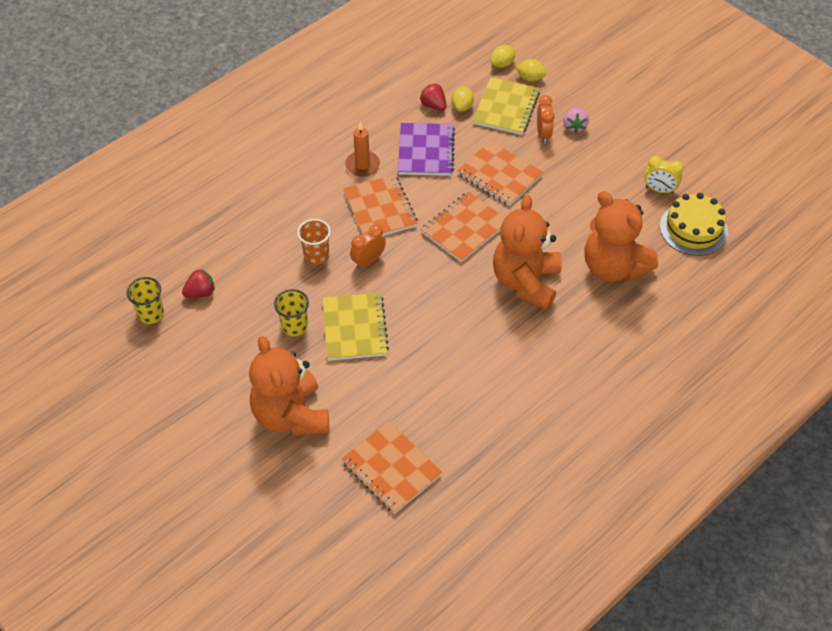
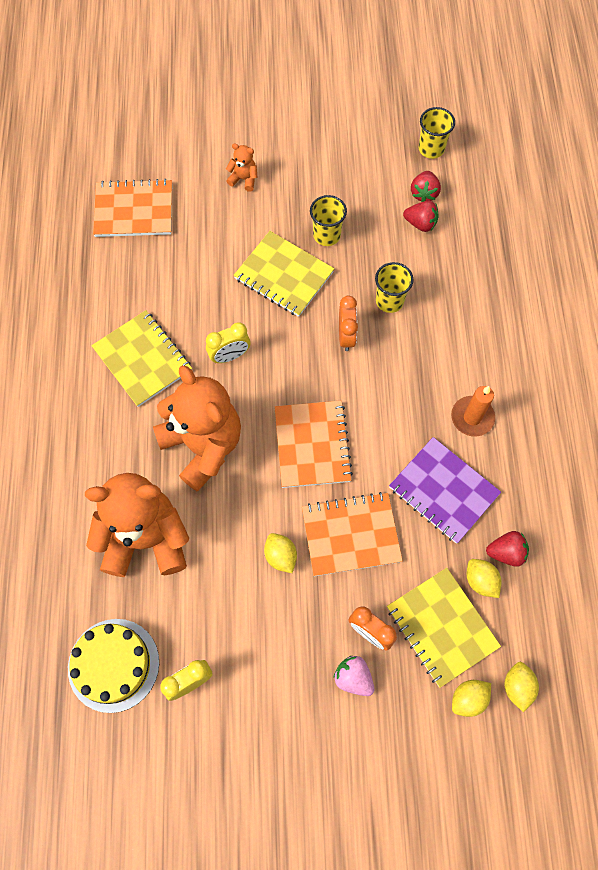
camera: 130 degrees right, 15 degrees up
orange teddy bear [249,336,329,436] -> orange teddy bear [226,143,257,192], size x0.40
orange cup [297,219,331,265] -> yellow cup [375,262,414,313]
orange notebook [343,174,418,236] -> none
none -> yellow notebook [91,310,192,407]
none -> yellow clock [206,322,251,363]
none -> yellow lemon [264,533,297,573]
none -> red strawberry [403,201,439,232]

